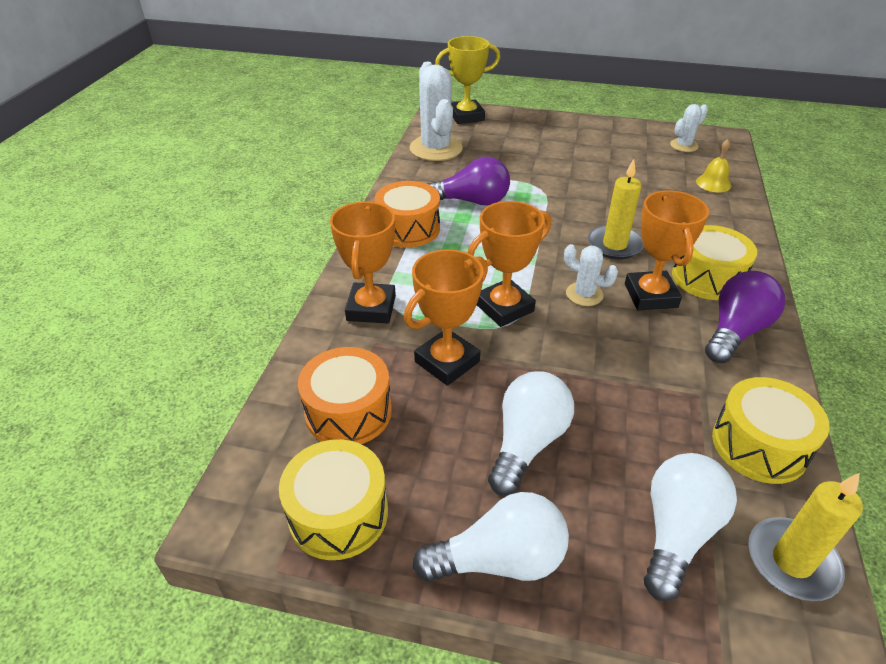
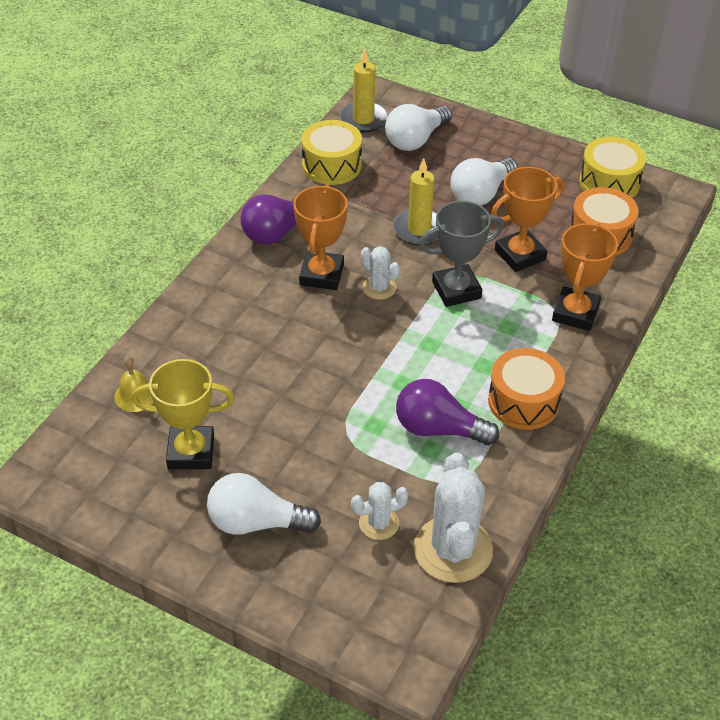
camera: 165 degrees left, 5 degrees up
white light bulb [412,492,569,582] -> white light bulb moved to [207,473,321,535]
yellow trophy [435,36,500,124] -> yellow trophy moved to [131,359,235,469]
orange trophy [468,201,551,327] -> grey trophy [419,201,504,307]
yellow candle [588,159,644,259] -> yellow candle moved to [393,158,438,245]
white cactus [670,104,708,152] -> white cactus moved to [351,482,409,540]
yellow drum [672,225,757,300] -> none

